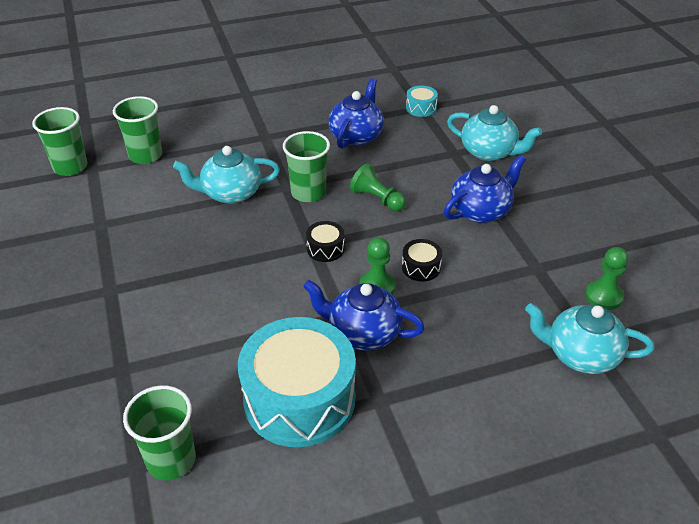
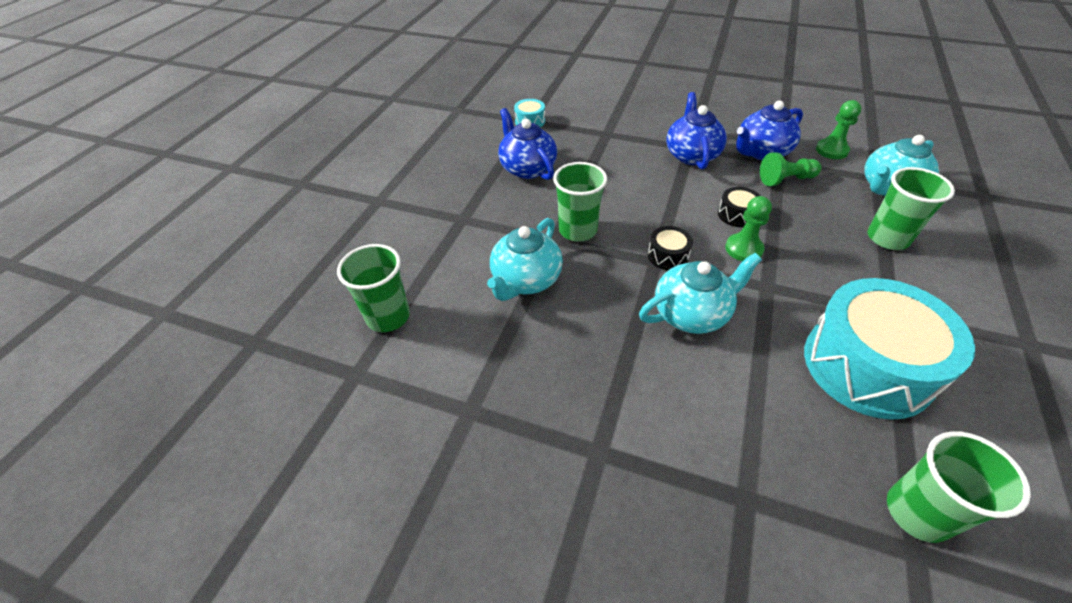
camera: 50 degrees left, 5 degrees up
green cup [32,107,87,176] -> green cup moved to [867,167,955,250]
blue teapot [303,280,425,351] -> blue teapot moved to [736,100,803,160]
green pawn [350,163,406,211] -> green pawn moved to [760,152,821,186]
turquoise teapot [447,105,542,161] -> turquoise teapot moved to [639,253,762,334]

